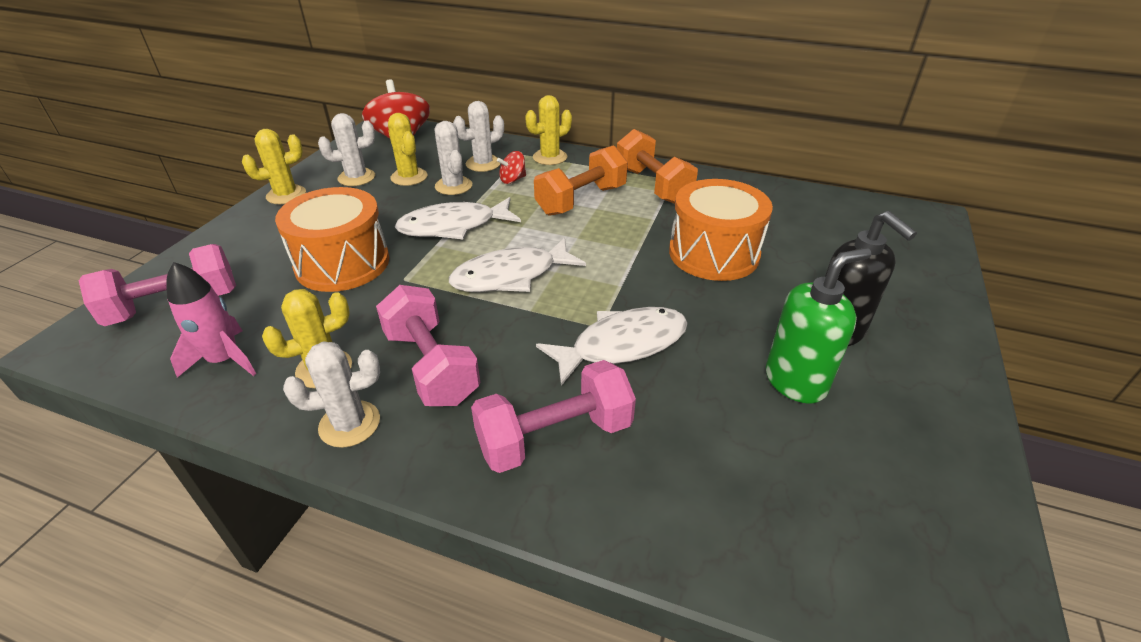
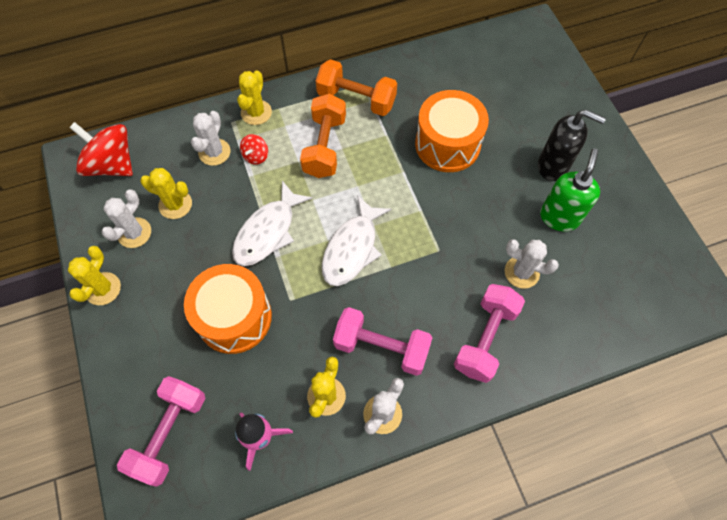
camera: 40 degrees left, 25 degrees up
white cactus [434,121,472,195] -> white cactus moved to [505,239,559,288]
white fish [536,307,688,386] -> none

